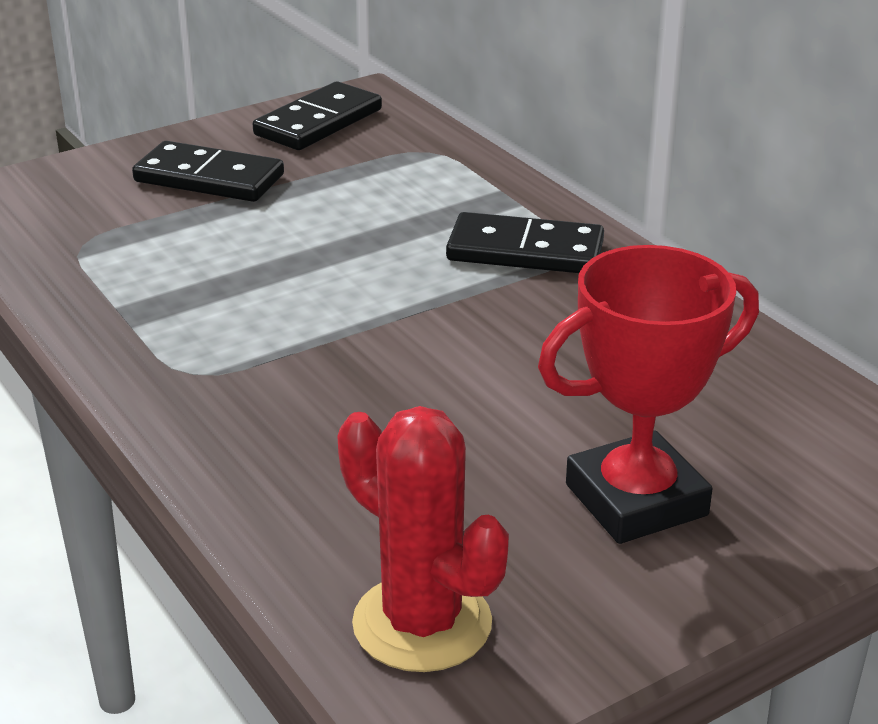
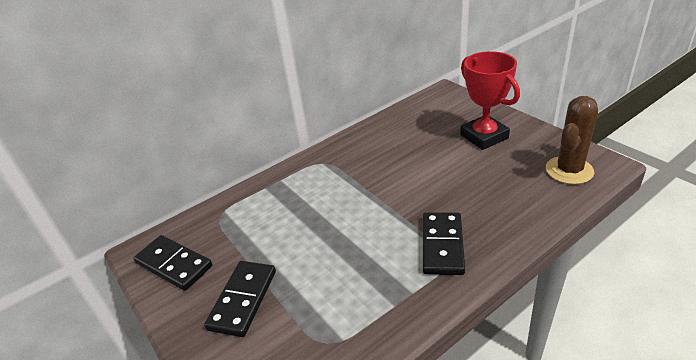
camera: 90 degrees left, 5 degrees up
red cactus [337,406,509,672] -> brown cactus [546,96,598,184]
black domino [446,212,604,273] -> black domino moved to [423,212,465,275]

